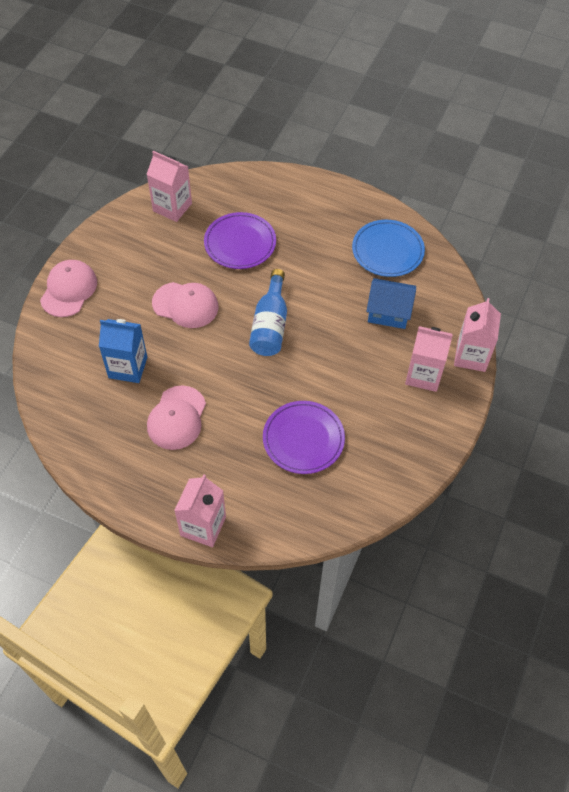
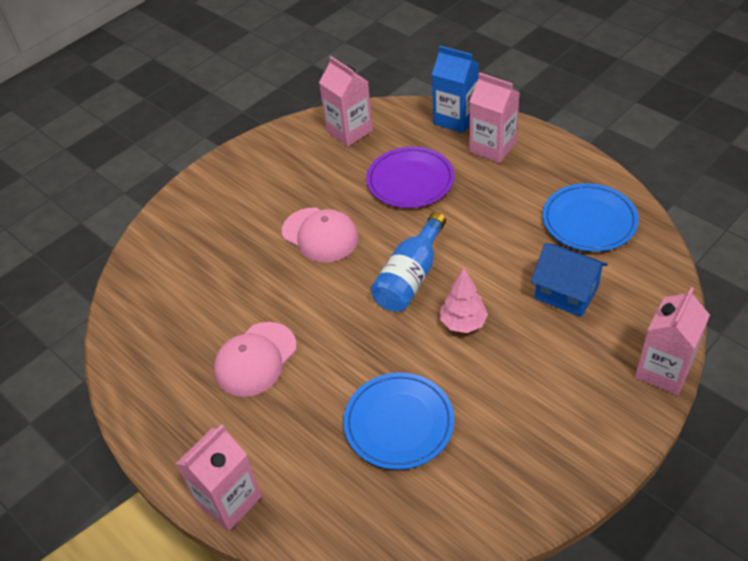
camera: 25 degrees right, 10 degrees down
pink cap [40,260,97,317] -> none
blue carton [99,319,147,383] -> blue carton moved to [432,46,479,133]
purple plate [263,401,345,474] -> blue plate [343,372,454,470]
pink carton [405,326,453,392] -> pink carton moved to [469,73,520,163]
none -> pink tree [440,268,488,333]

